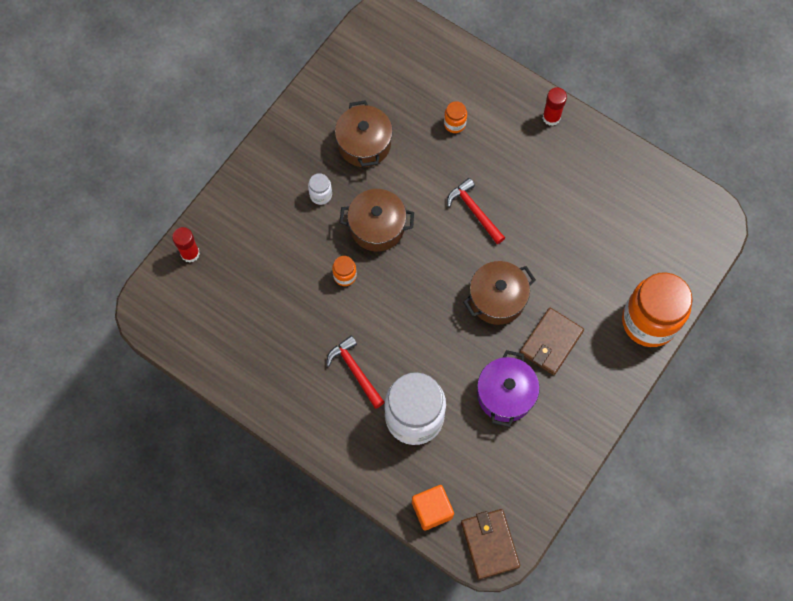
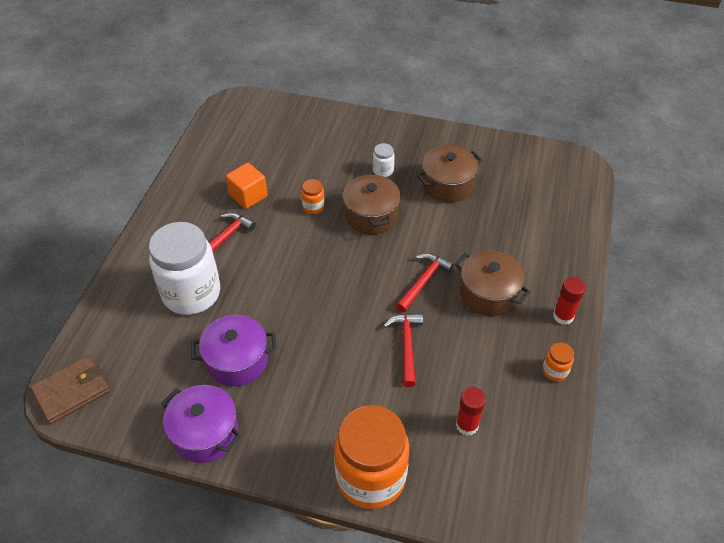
camera: 70 degrees right, 20 degrees down
red glue stick [172,227,200,263] -> red glue stick moved to [456,387,486,436]
orange cube [412,485,454,531] -> orange cube moved to [226,163,268,209]
orange jar [444,101,467,133] -> orange jar moved to [542,342,574,381]
brown pot [463,261,536,325] -> brown pot moved to [455,250,530,316]
brown wallet [519,308,584,375] -> none
none -> purple pot [161,385,241,463]
none -> red hammer [383,313,423,387]

